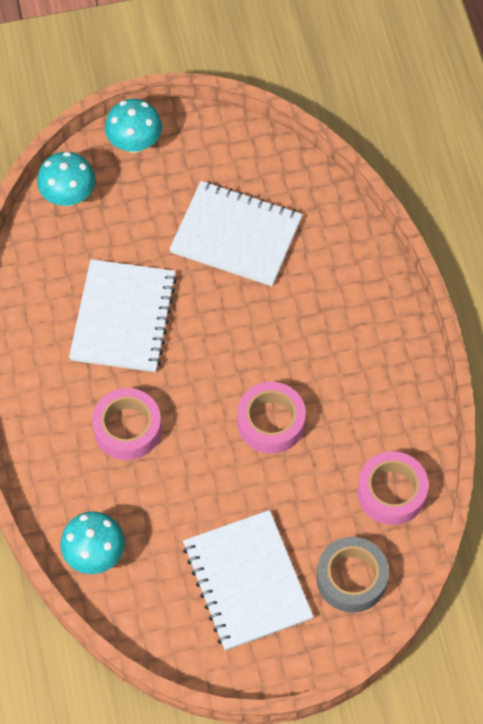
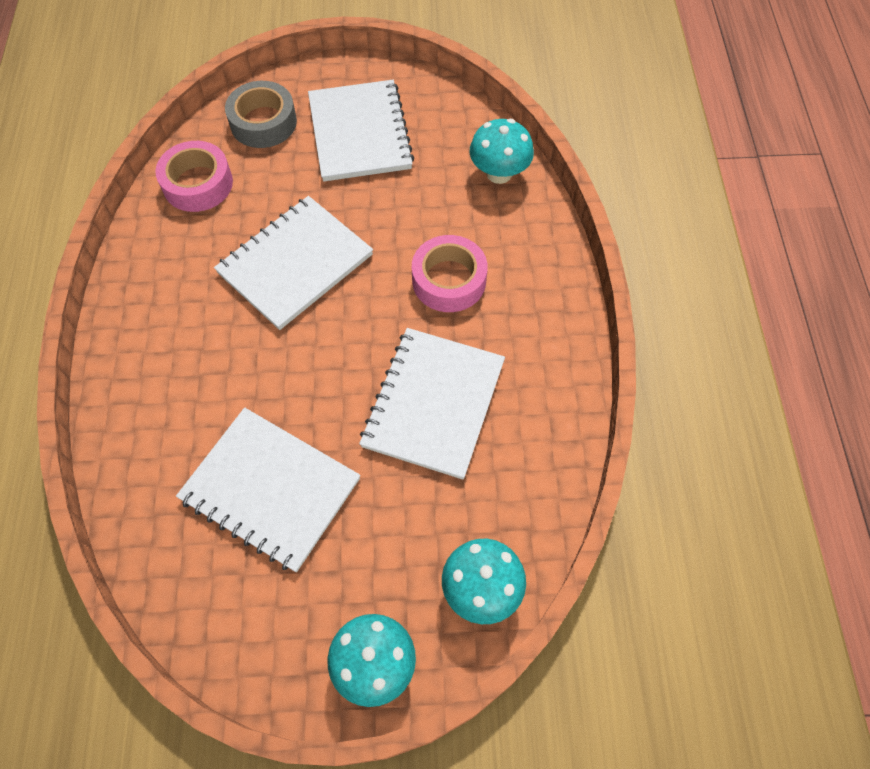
camera: 170 degrees left, 0 degrees up
pink tape [237,382,306,454] -> white notebook [214,196,373,330]

